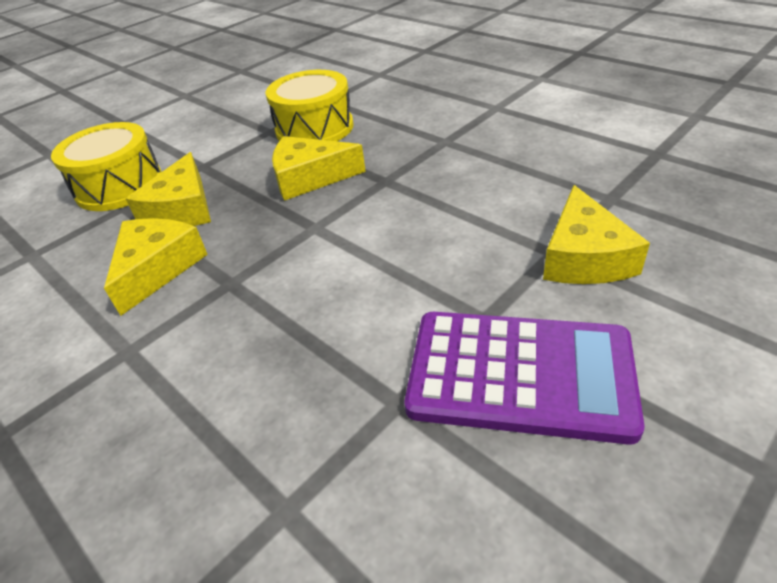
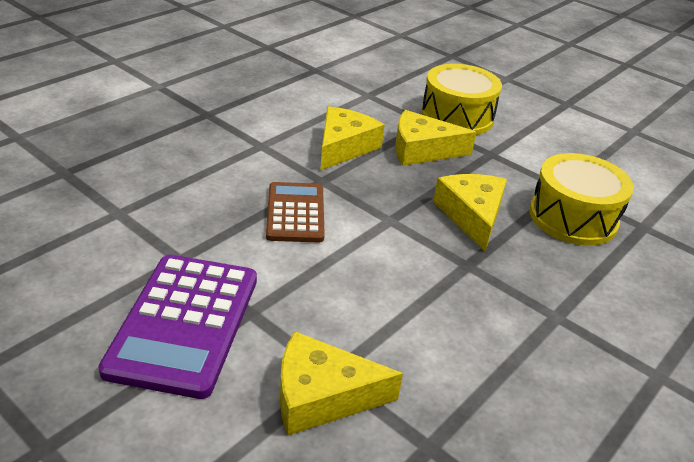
camera: 80 degrees right, 5 degrees down
yellow cheese [104,218,208,316] -> yellow cheese turned 75 degrees counterclockwise [320,106,384,171]
none -> brown calculator [266,182,325,242]

